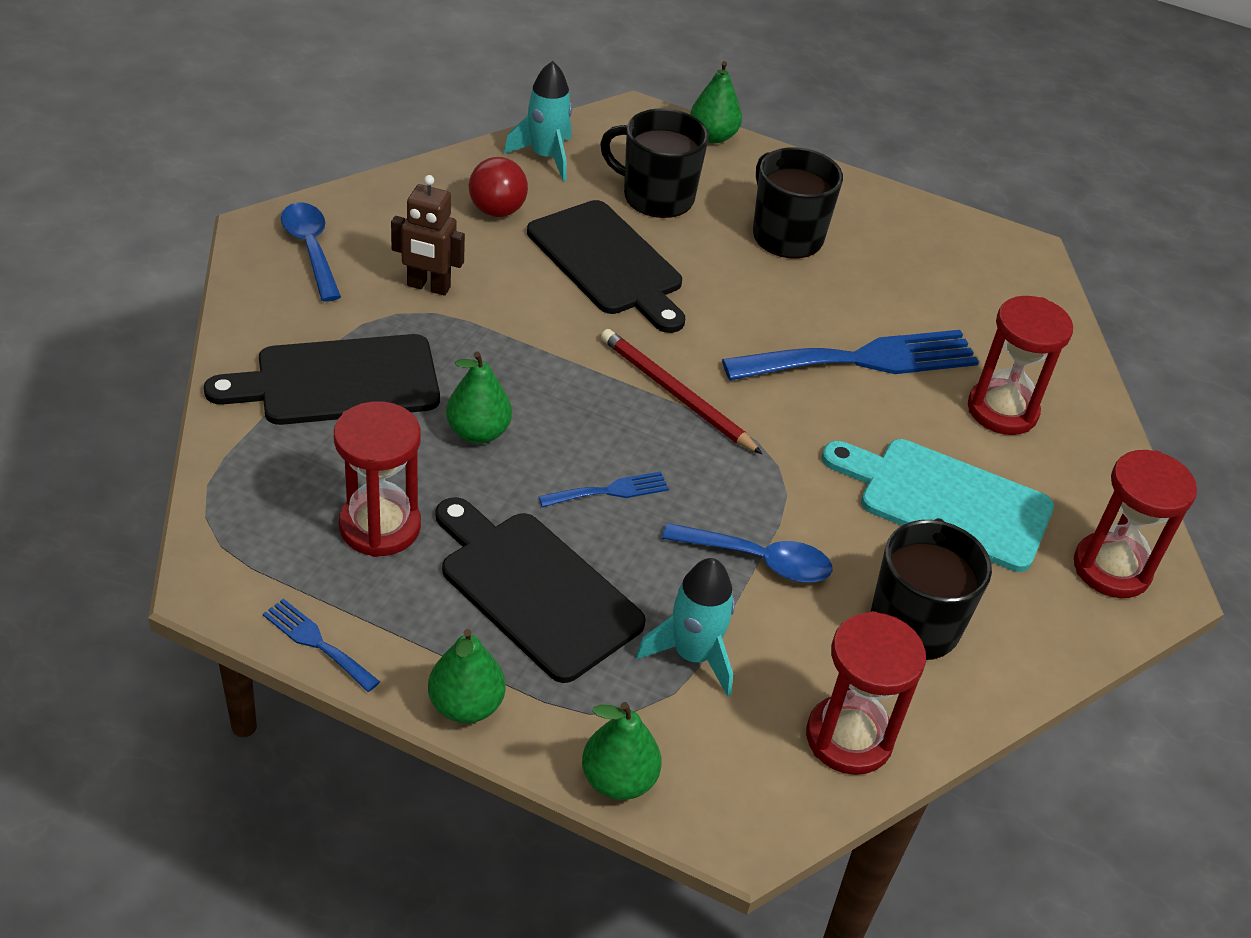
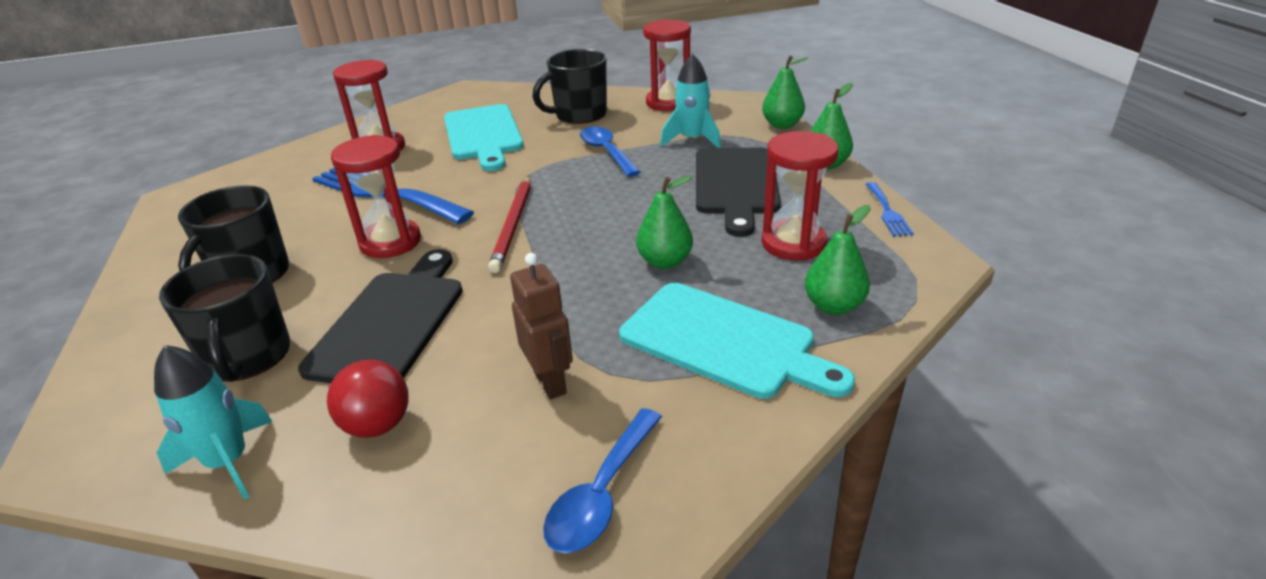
camera: 125 degrees left, 10 degrees down
black cutting board [204,334,440,425] -> turquoise cutting board [619,283,855,399]
blue fork [538,471,669,507] -> none
green pear [690,61,742,143] -> green pear moved to [805,205,871,315]
red hourglass [1074,450,1197,598] -> red hourglass moved to [331,135,421,258]

